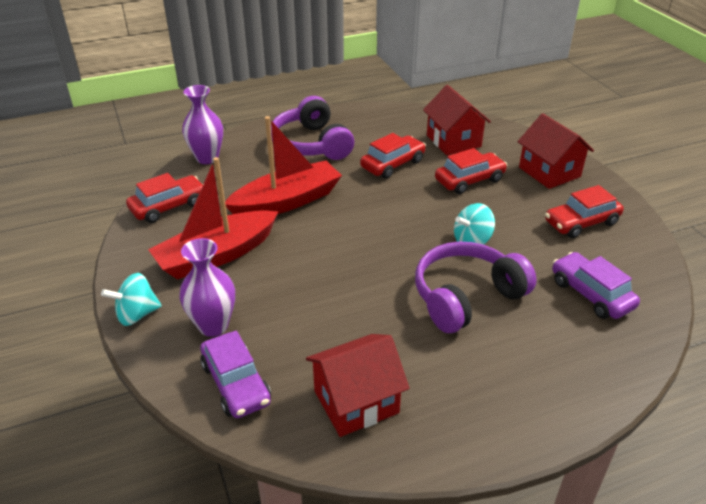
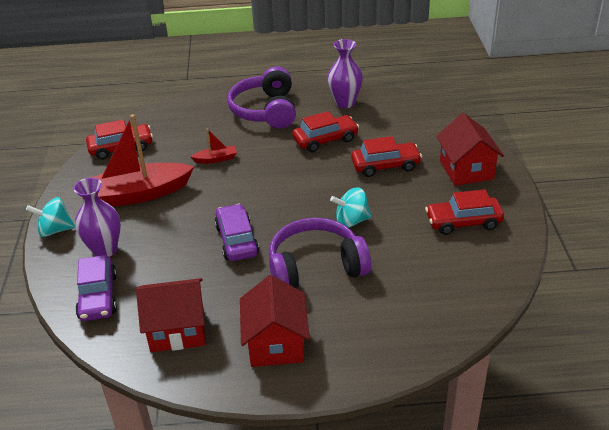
camera: 20 degrees right, 0 degrees up
purple vase [182,85,223,164] -> purple vase moved to [327,39,363,108]
red boat [225,116,342,214] -> red boat [190,129,237,164], size x0.43
red house [423,85,491,155] -> red house moved to [240,275,310,367]
purple car [552,252,640,319] -> purple car moved to [215,204,259,261]

